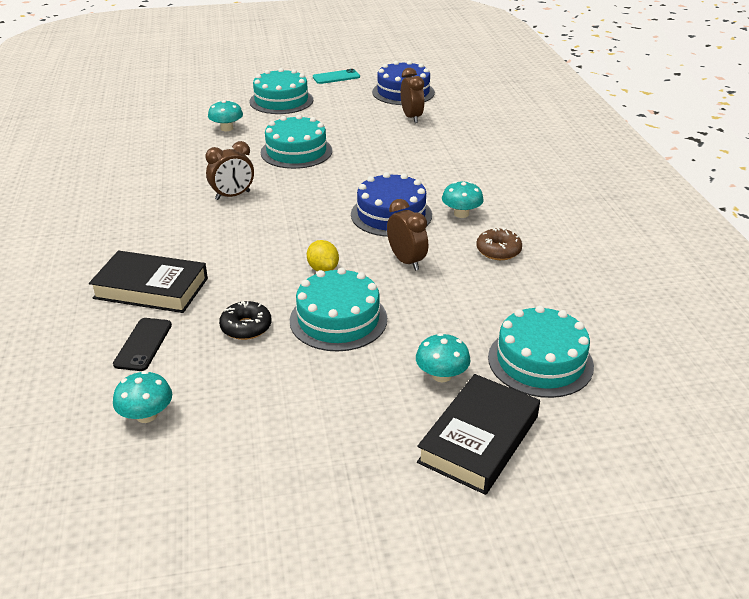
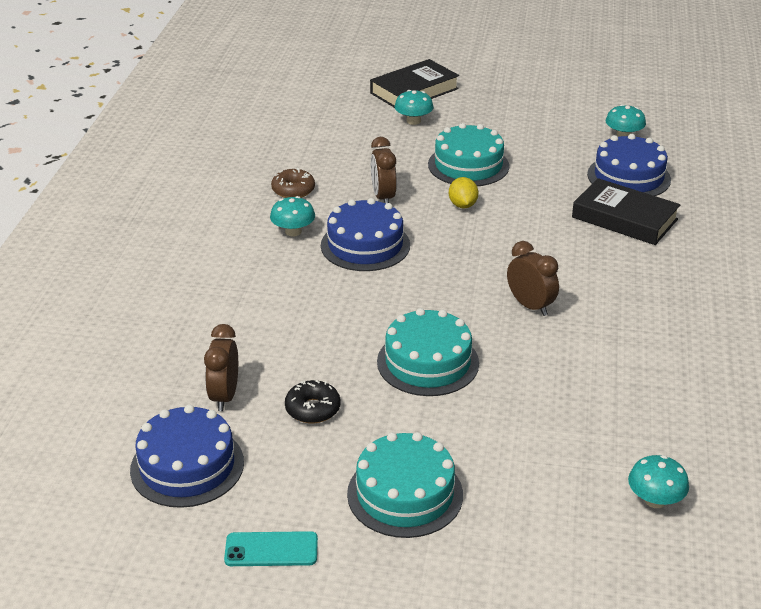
camera: 160 degrees left, 0 degrees up
black phone [113,318,172,371] -> blue cake [587,134,671,196]
brown clock [205,141,254,200] -> brown clock turned 60 degrees clockwise [507,241,559,316]
turquoise mushroom [208,100,243,131] -> turquoise mushroom moved to [628,455,689,508]
black donut [219,301,272,340] -> black donut moved to [285,380,341,423]
turquoise cake [488,305,594,398] -> none

